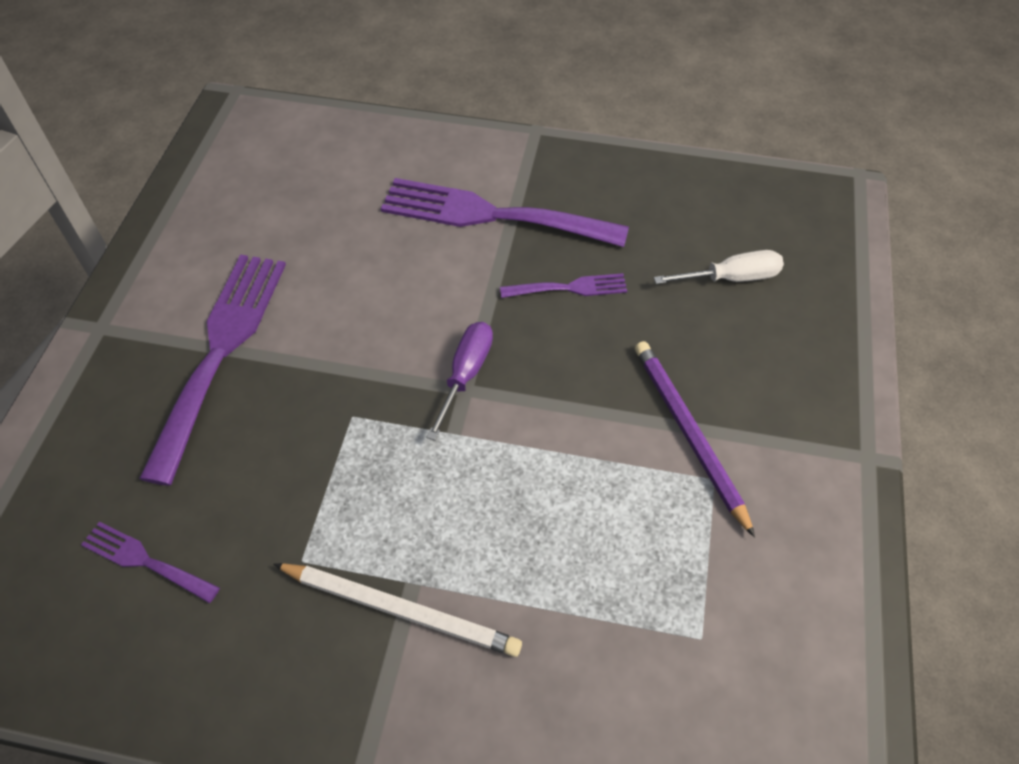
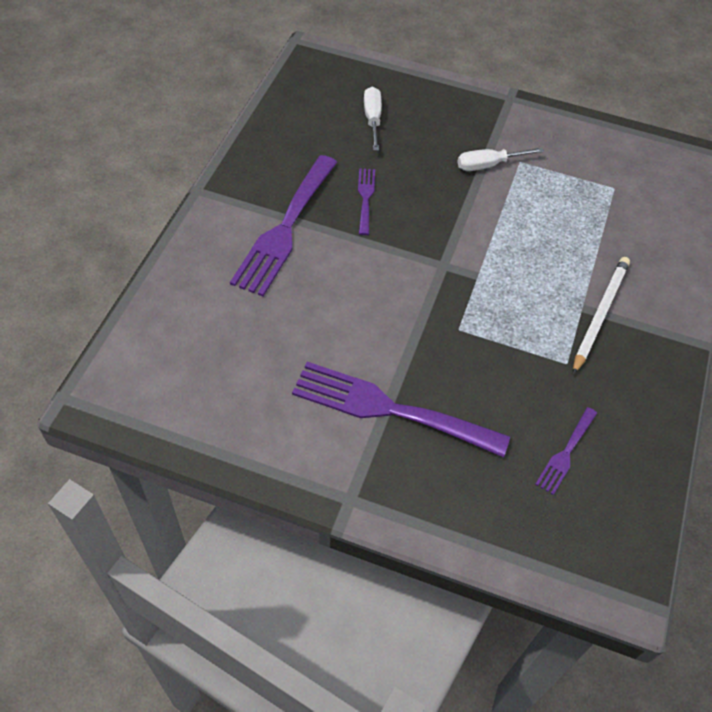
camera: 85 degrees left, 0 degrees up
purple screwdriver [426,322,493,441] -> none
purple pencil [635,341,755,538] -> white screwdriver [457,147,544,171]

